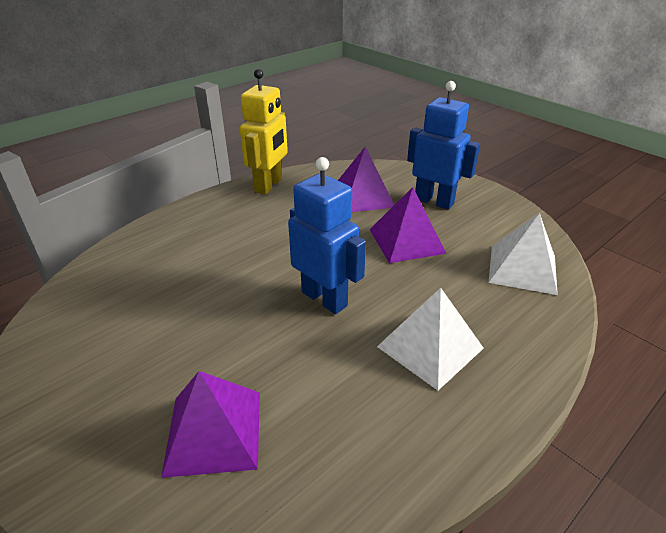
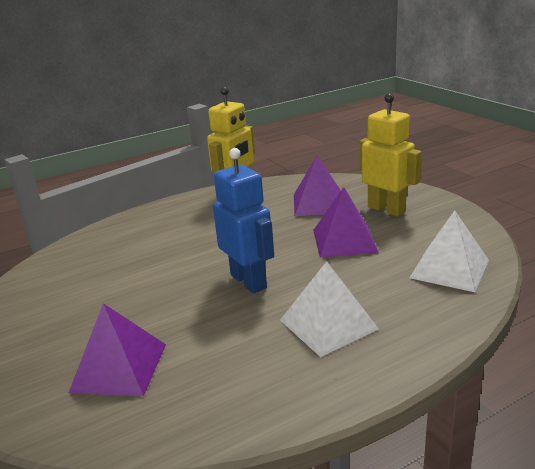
camera: 15 degrees right, 10 degrees down
blue robot [407,81,480,210] -> yellow robot [360,93,422,217]

